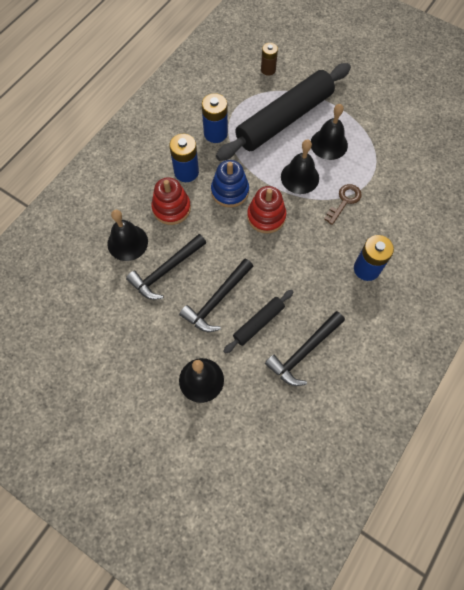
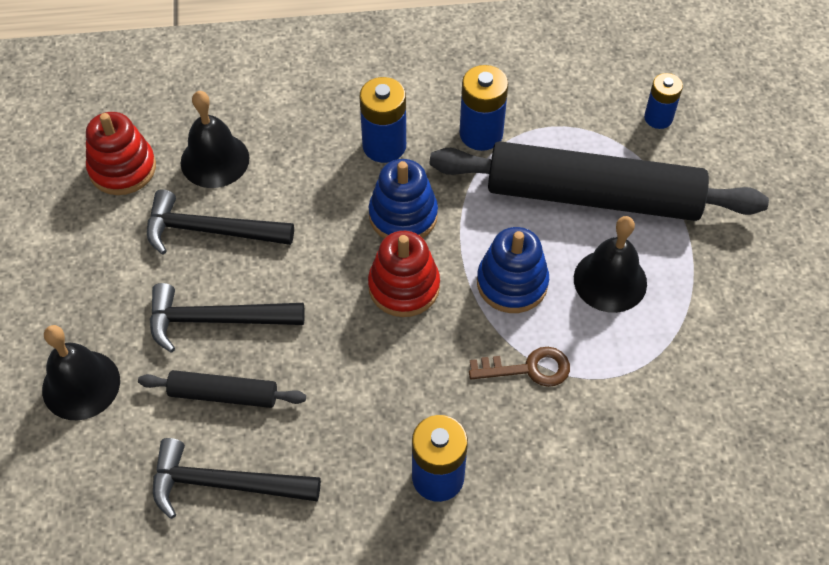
camera: 50 degrees right, 10 degrees down
red stacking toy [151,177,191,225] -> red stacking toy moved to [86,112,156,195]
brown battery [261,43,278,76] -> blue battery [644,73,683,129]
black bell [281,140,319,194] -> blue stacking toy [477,227,549,313]

